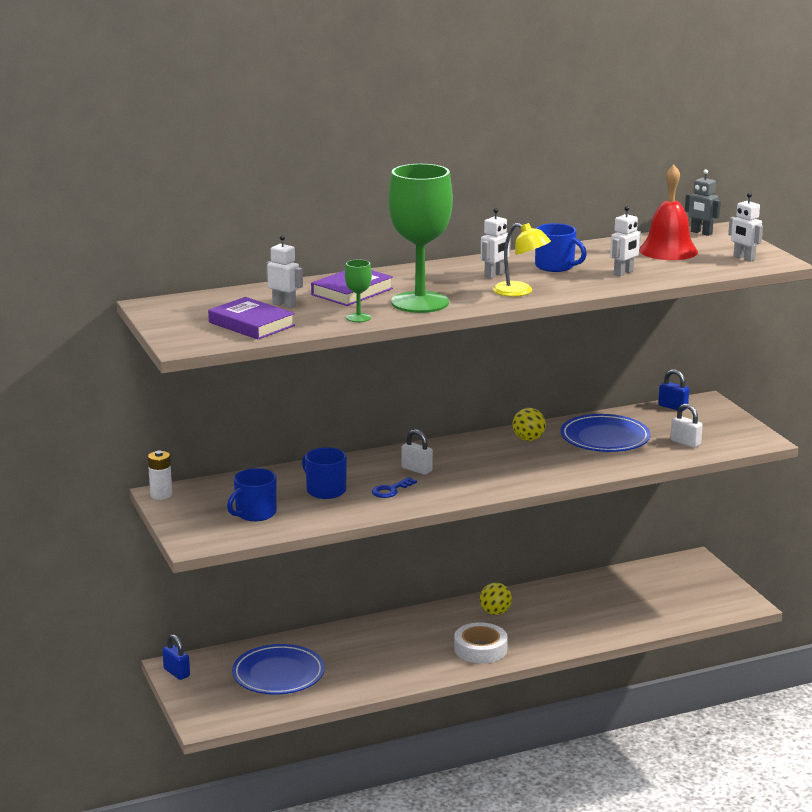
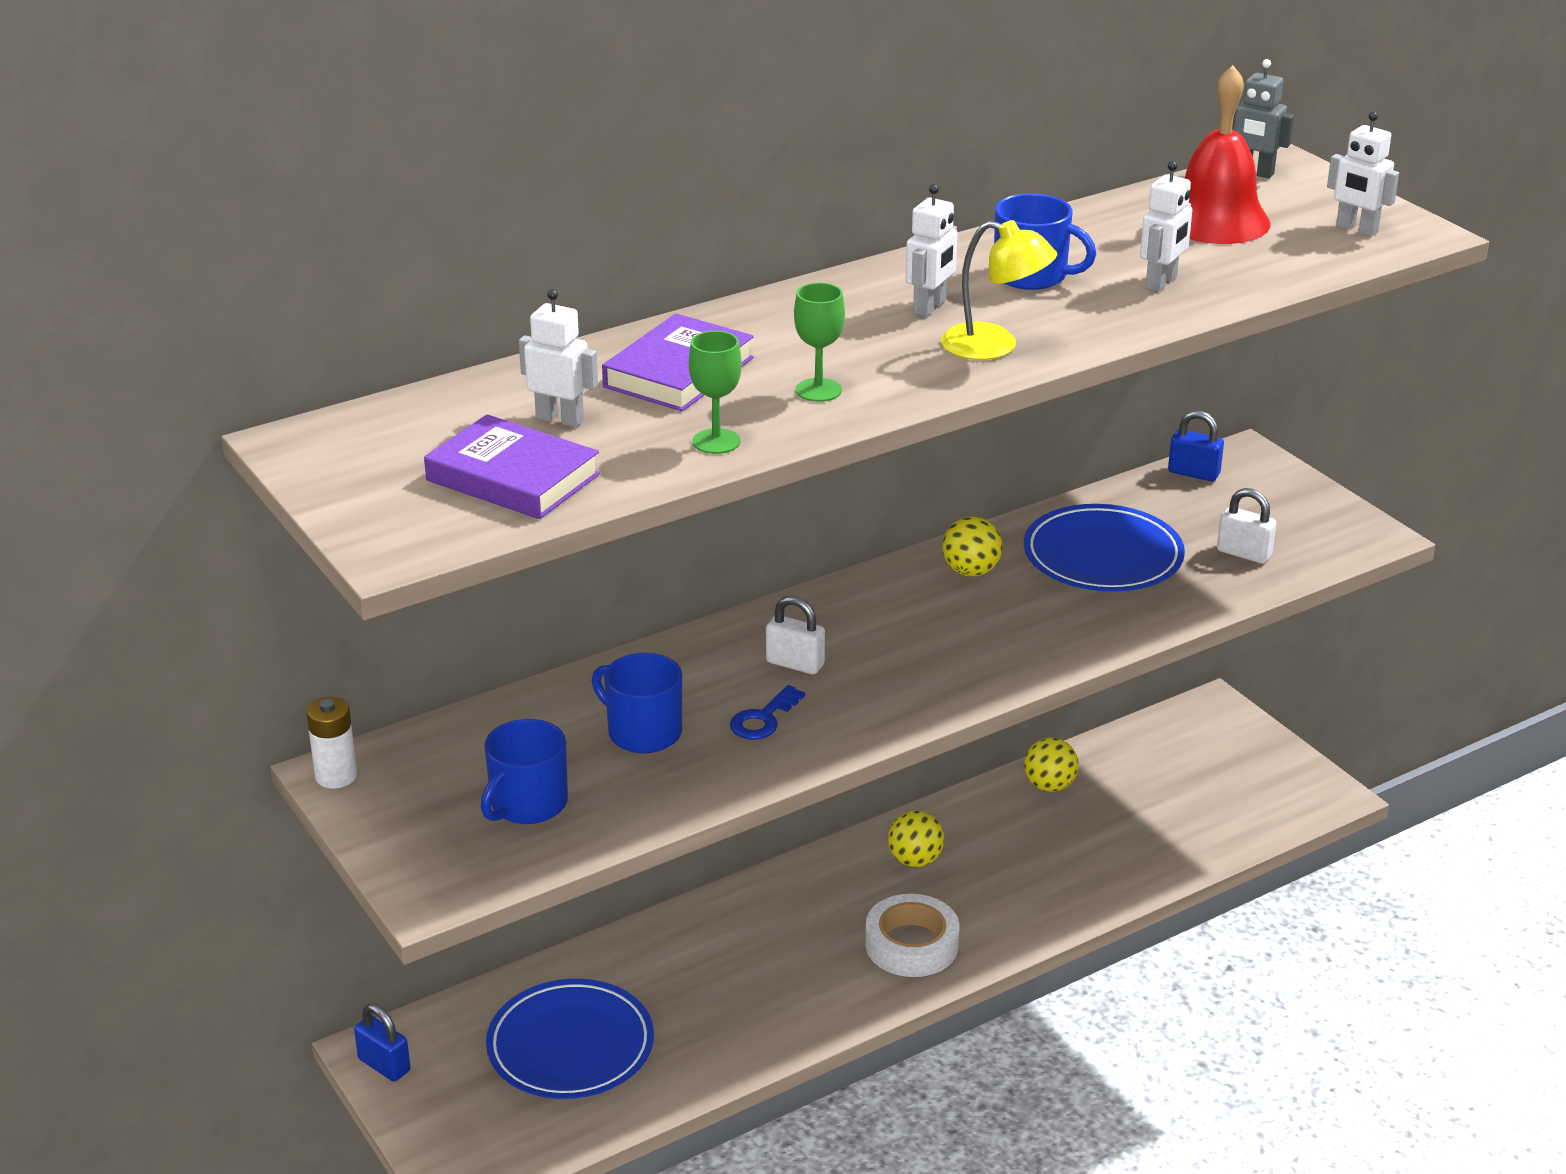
camera: 10 degrees left, 10 degrees up
green goblet [388,164,453,313] -> green goblet [794,283,845,402], size x0.42
none -> yellow ball [1024,737,1079,792]

